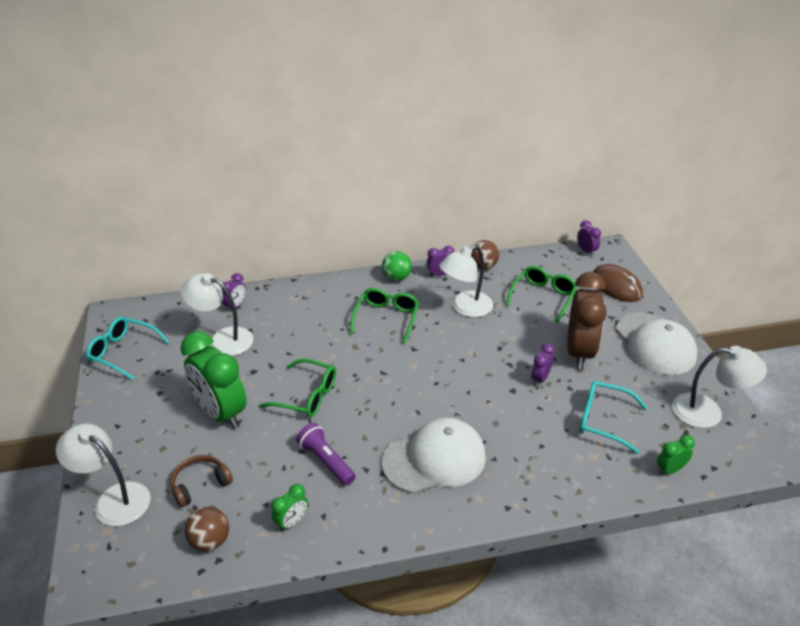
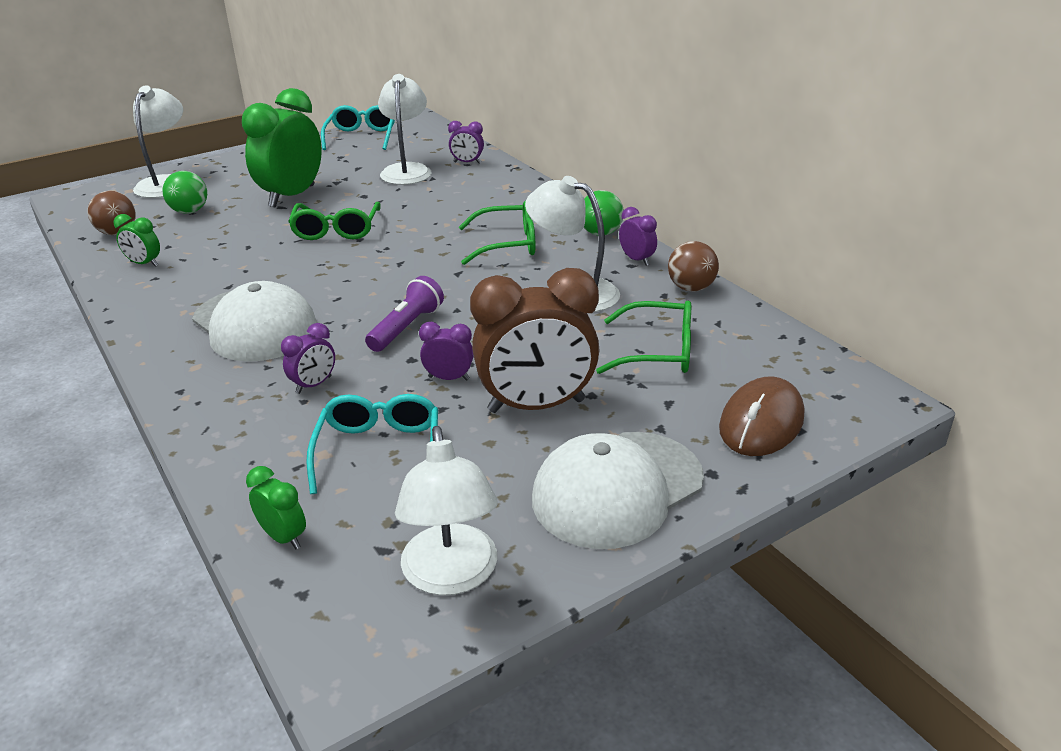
camera: 70 degrees right, 5 degrees down
brown headphones [171,455,233,507] -> green ball [163,171,207,214]
purple flashlight [296,423,356,486] -> purple flashlight moved to [365,276,444,352]
purple clock [577,220,601,256] -> purple clock moved to [281,323,335,394]

